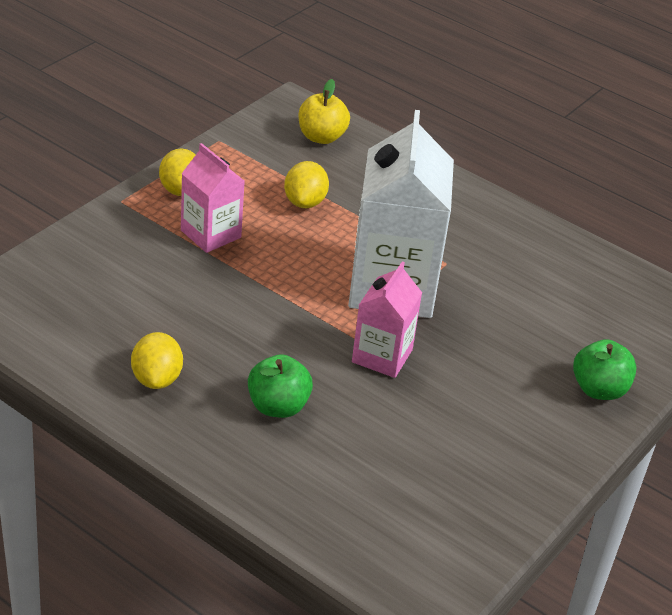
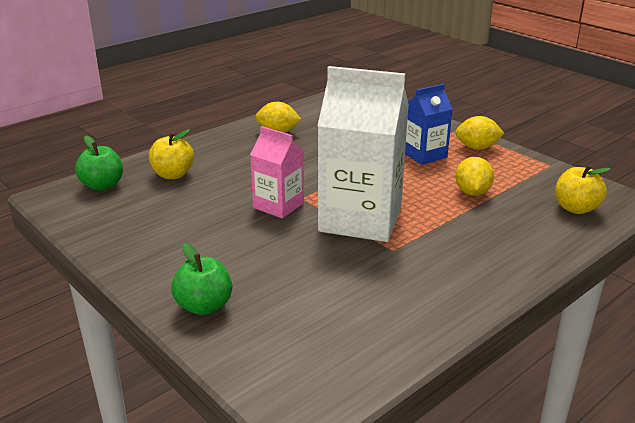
camera: 105 degrees right, 10 degrees down
pink carton [181,143,245,253] -> blue carton [405,84,453,165]
green apple [248,354,313,418] -> green apple moved to [75,135,123,190]
yellow lemon [284,161,329,208] -> yellow lemon turned 75 degrees clockwise [455,157,494,196]
none -> yellow apple [149,129,194,179]

